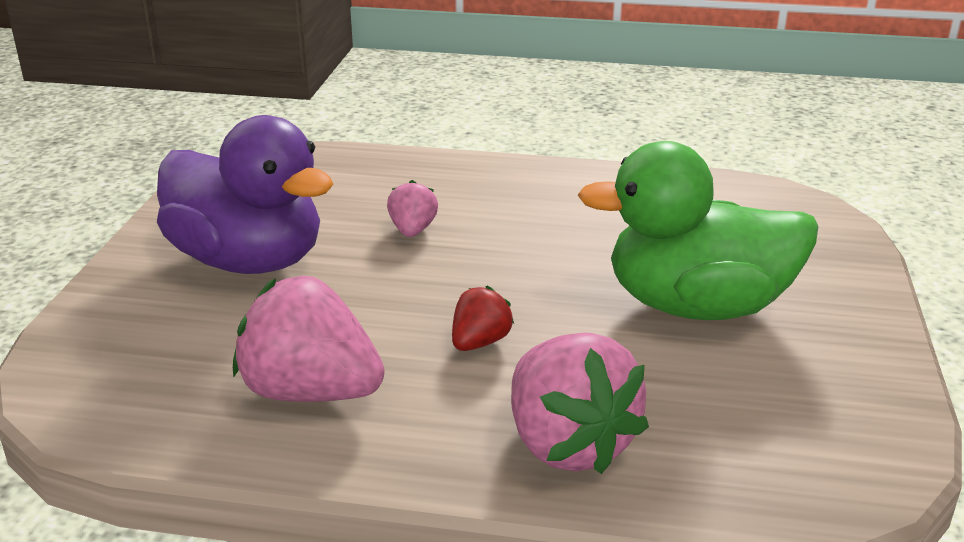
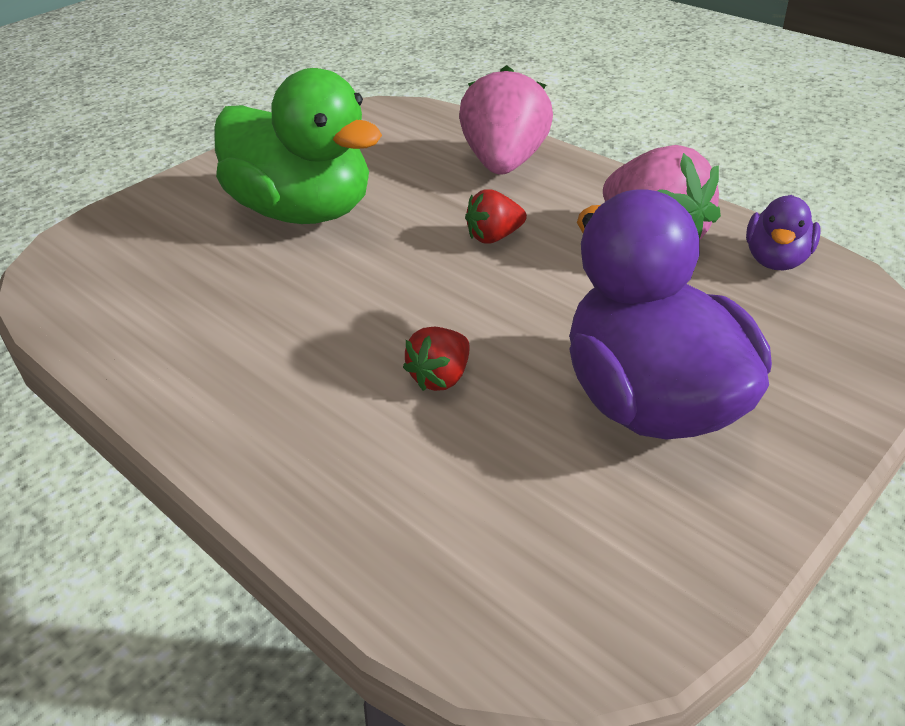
camera: 145 degrees left, 10 degrees up
pink strawberry [387,180,438,237] -> red strawberry [403,327,469,391]
none -> purple duck [746,195,821,270]

